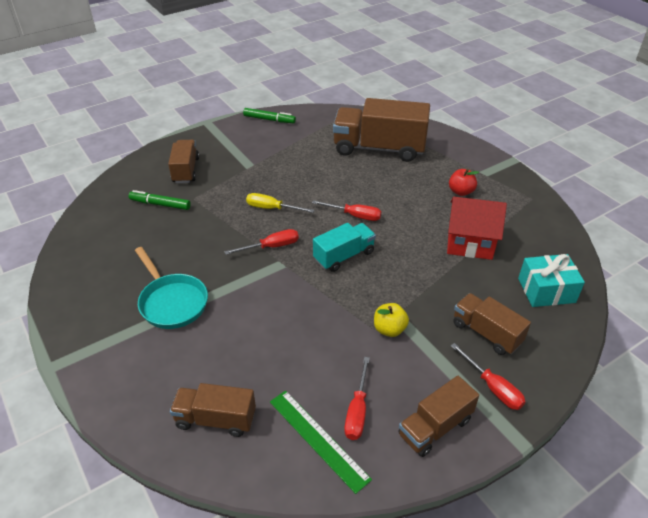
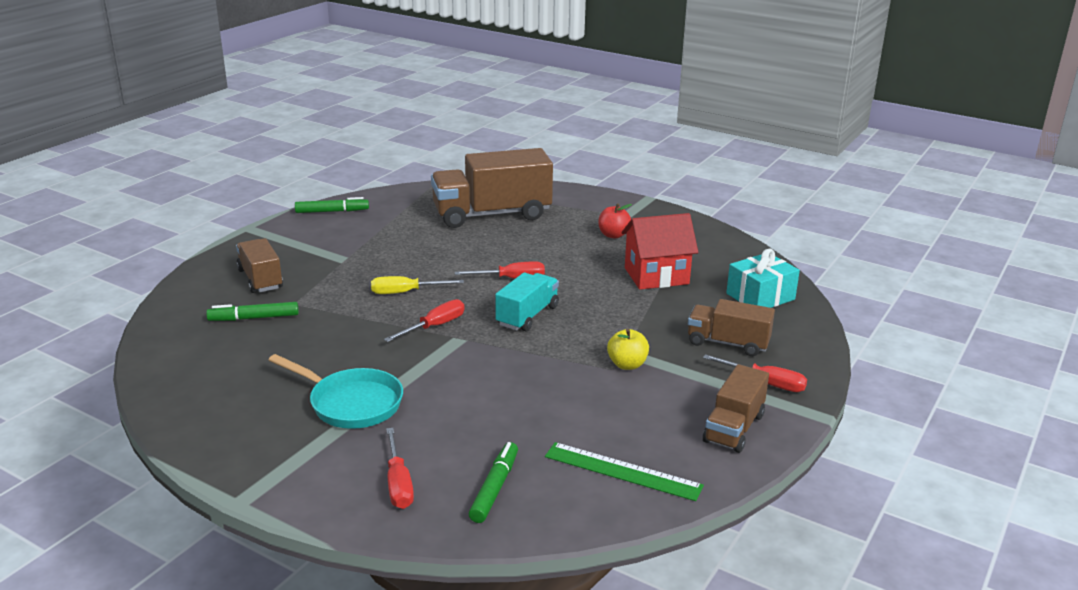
camera: 25 degrees left, 15 degrees down
brown truck [170,383,256,437] -> green marker [468,442,518,523]
red screwdriver [344,357,370,440] -> red screwdriver moved to [386,428,414,509]

